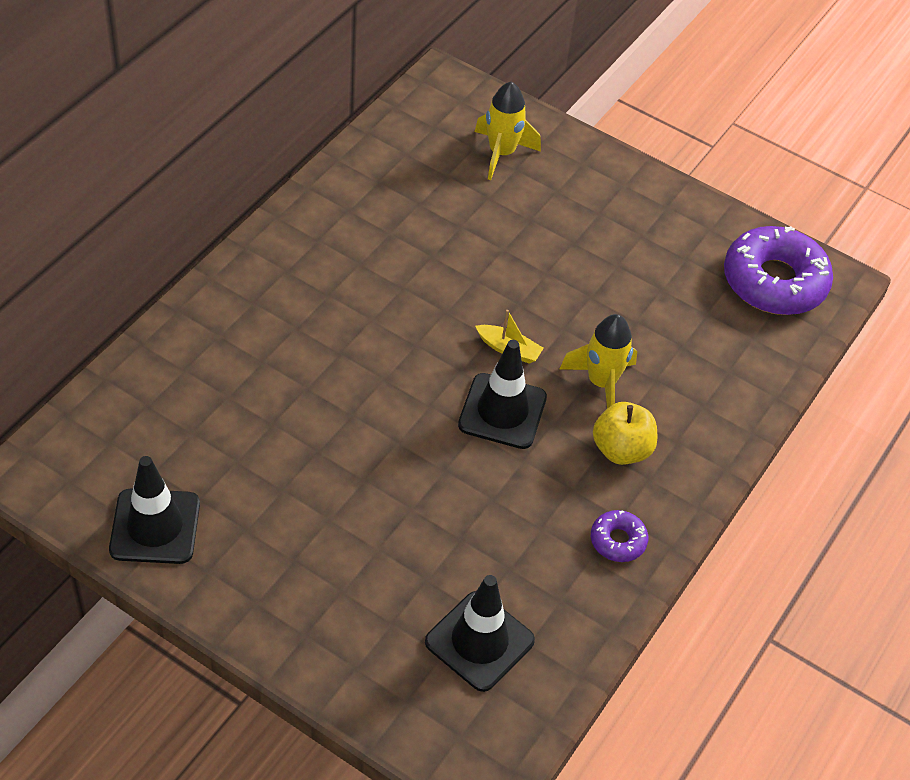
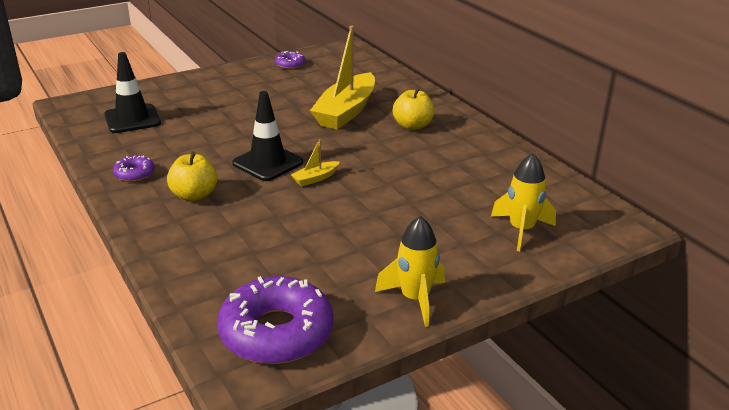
camera: 120 degrees right, 20 degrees down
black traffic cone [109,456,200,564] -> purple donut [275,51,306,69]
yellow rocket [560,314,637,408] -> yellow rocket moved to [375,216,445,327]
none -> yellow boat [310,26,375,129]
none -> yellow apple [393,87,434,130]

